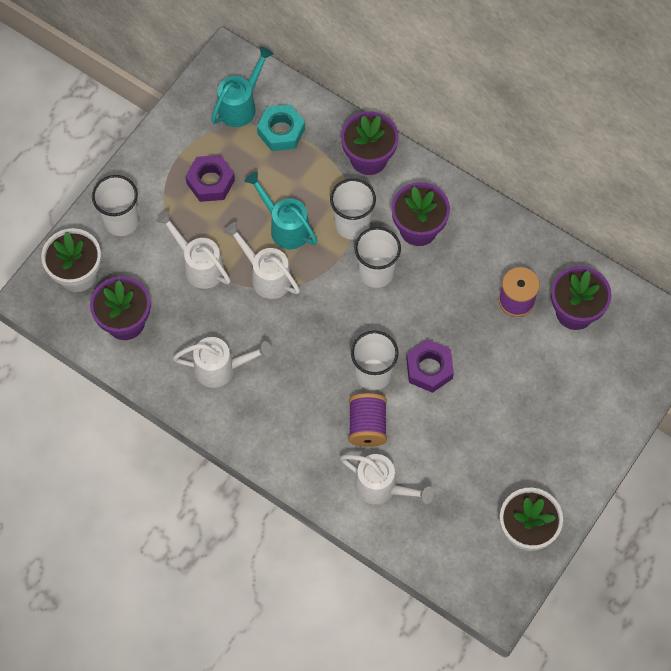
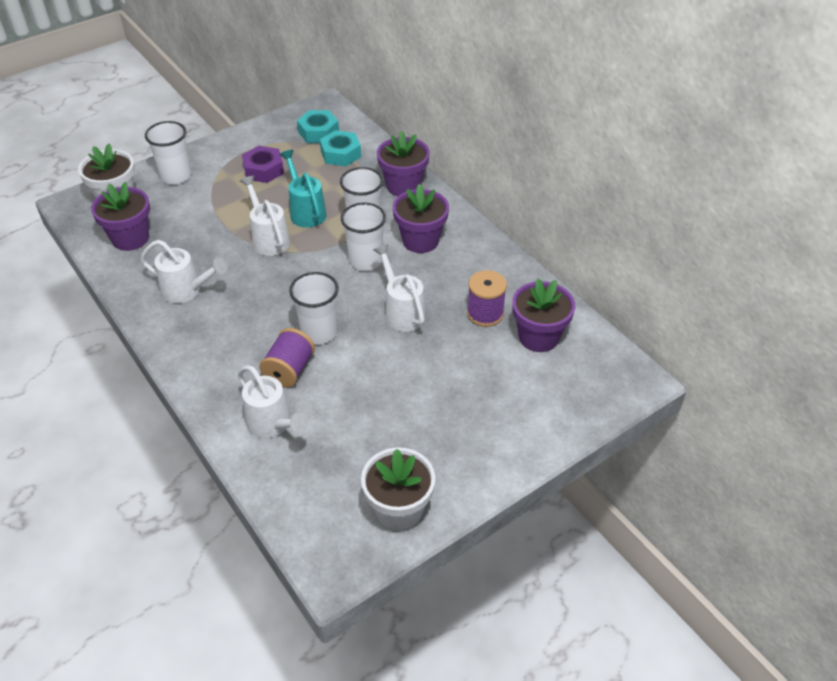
camera: 20 degrees right, 20 degrees down
white watering can [156,211,231,289] -> white watering can moved to [374,244,426,332]
turquoise watering can [211,46,274,127] -> turquoise nut [297,110,339,143]
purple nut [406,339,454,393] -> none

